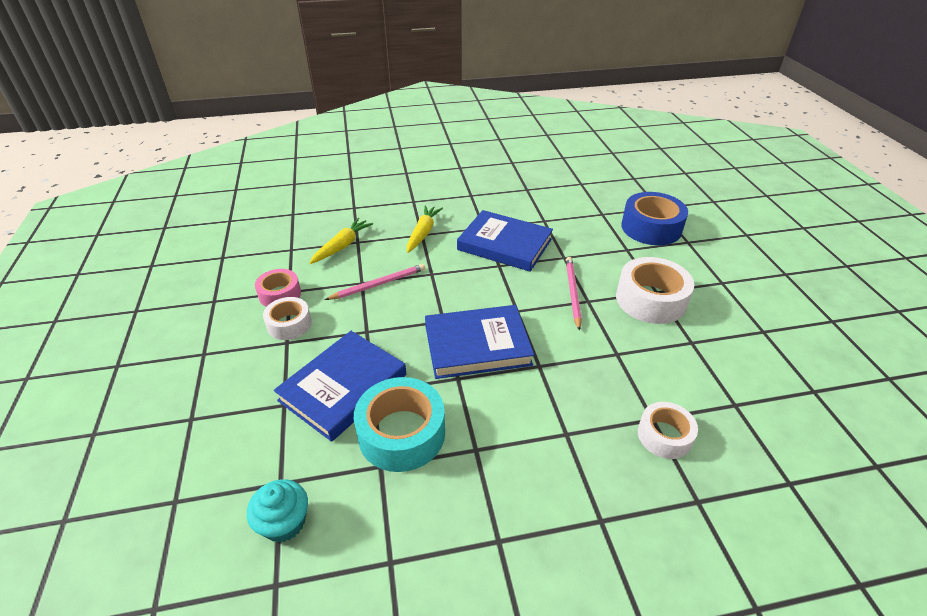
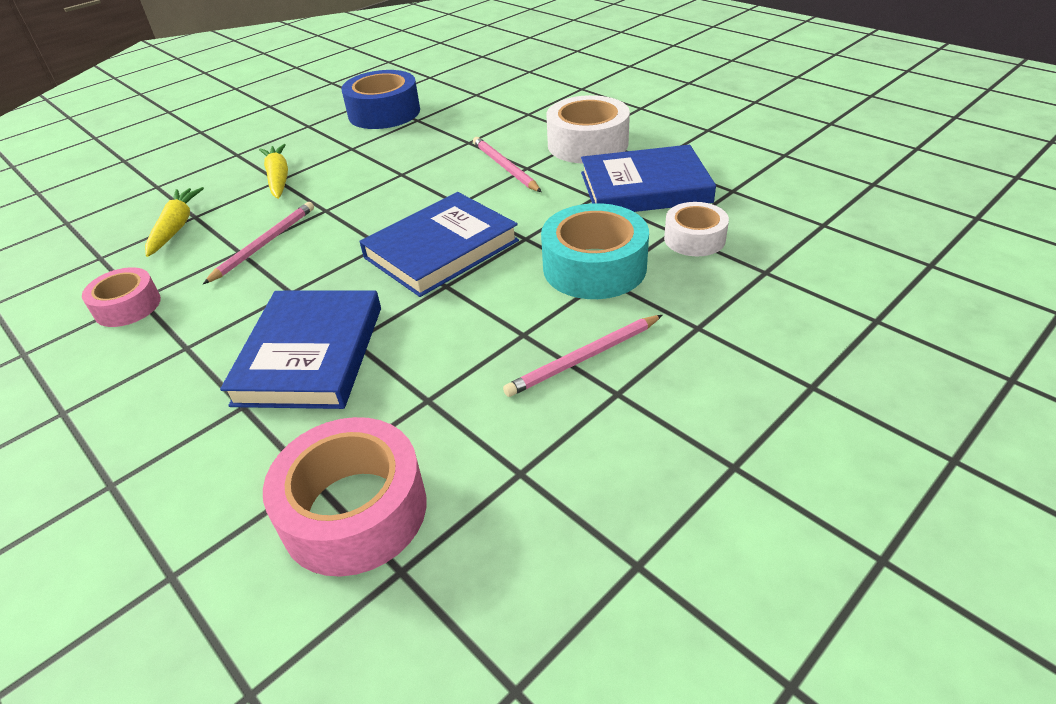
camera: 30 degrees left, 0 degrees up
turquoise cupcake [247,479,308,542] -> pink tape [263,417,426,577]
white tape [263,297,312,340] -> none
turquoise tape [354,377,445,472] -> turquoise tape moved to [541,203,649,299]
blue book [457,210,553,272] -> blue book moved to [581,145,716,212]
blue tape [621,192,688,245] -> blue tape moved to [342,70,420,129]
none -> pink pencil [503,315,662,397]

